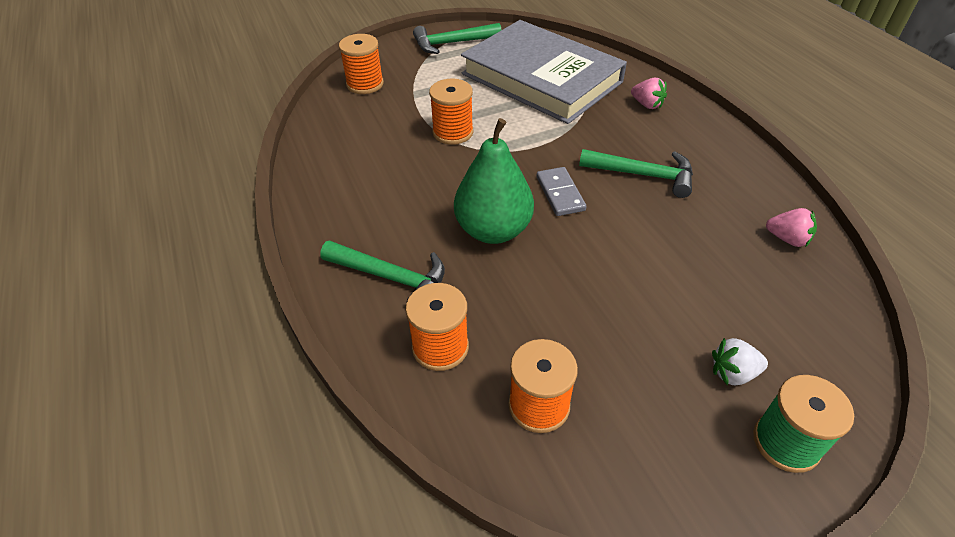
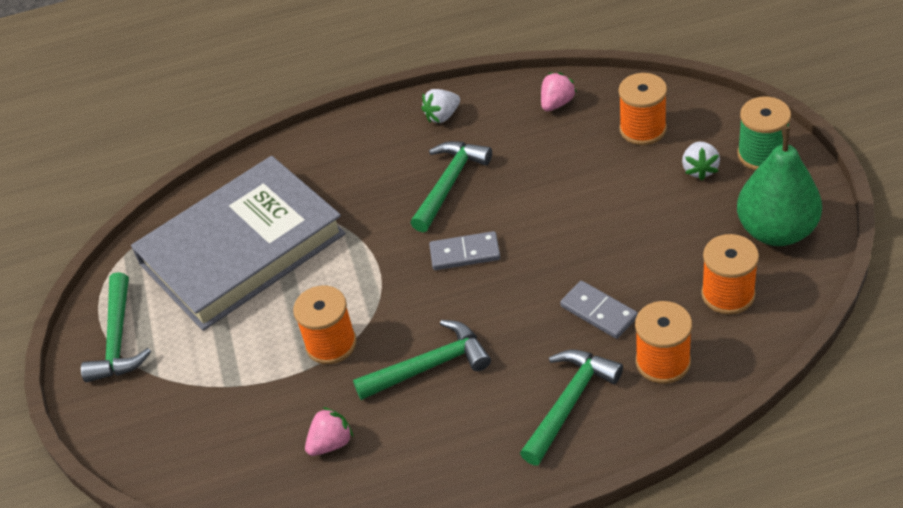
camera: 75 degrees left, 0 degrees up
orange spool [339,34,384,94] -> orange spool moved to [619,73,667,145]
green pear [454,118,534,244] -> green pear moved to [737,126,822,246]
pink strawberry [631,78,667,109] -> pink strawberry moved to [305,407,354,456]
none -> green hammer [353,320,491,400]
none -> white strawberry [421,89,460,123]
none -> grey domino [560,281,638,339]

